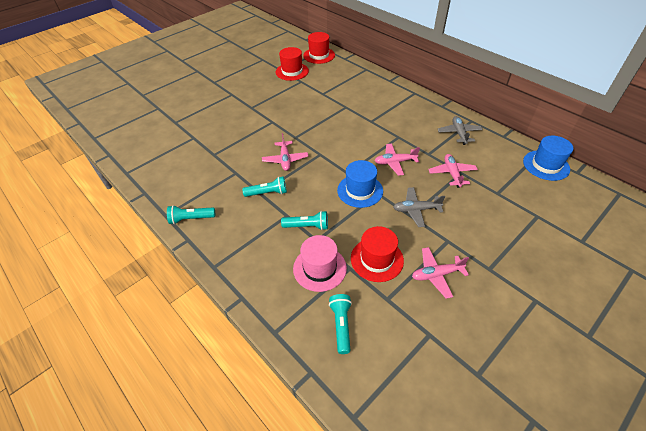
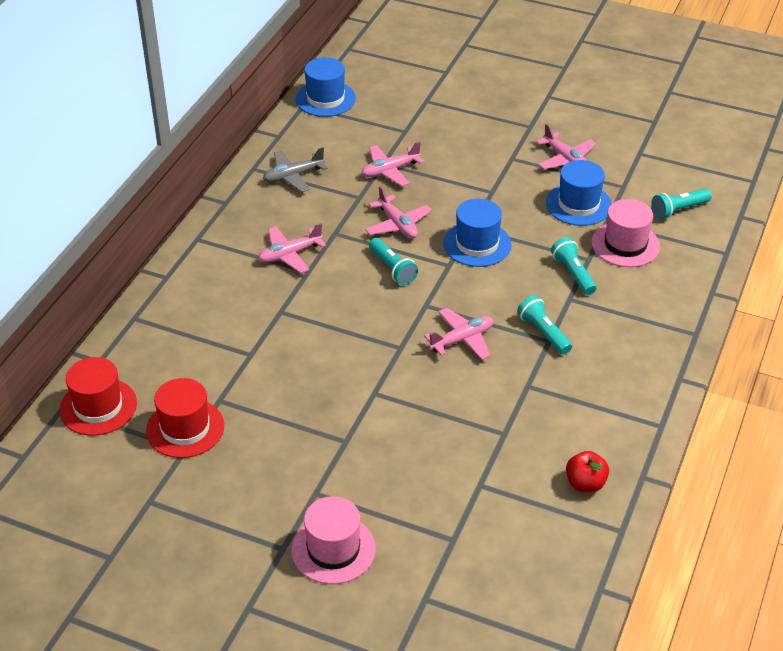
camera: 115 degrees left, 5 degrees down
turquoise flashlight [167,205,215,224] -> turquoise flashlight moved to [369,238,418,285]
red hat [351,226,404,282] -> blue hat [546,160,612,226]
grey plane [393,187,445,227] -> none
none -> pink plane [258,223,326,273]
none -> pink hat [291,496,376,584]
none -> red apple [566,451,609,492]

